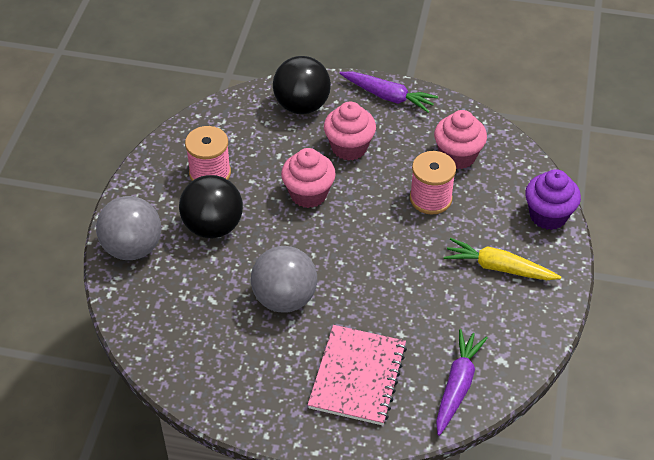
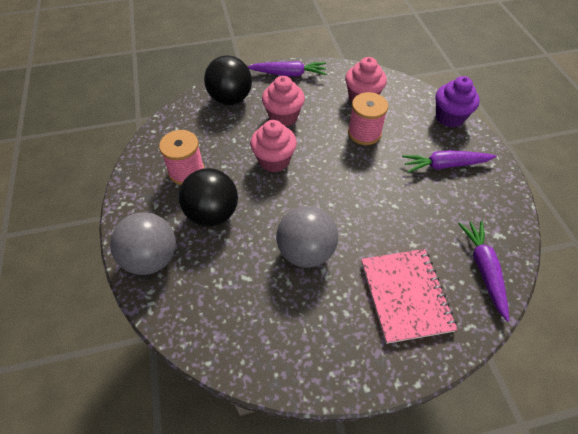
camera: 25 degrees left, 5 degrees up
yellow carrot [444,238,561,280] -> purple carrot [402,150,497,173]

